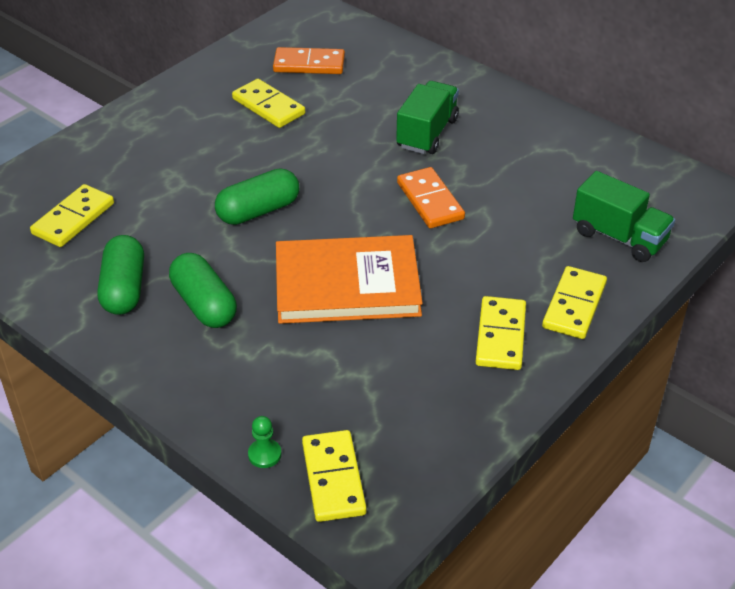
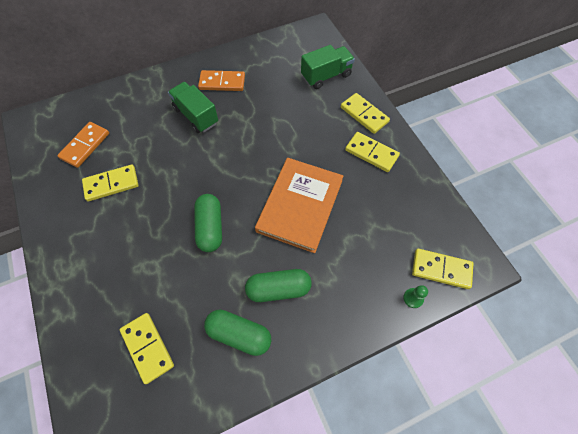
camera: 65 degrees left, 20 degrees up
orange domino [397,167,465,228] -> orange domino moved to [198,70,245,91]

